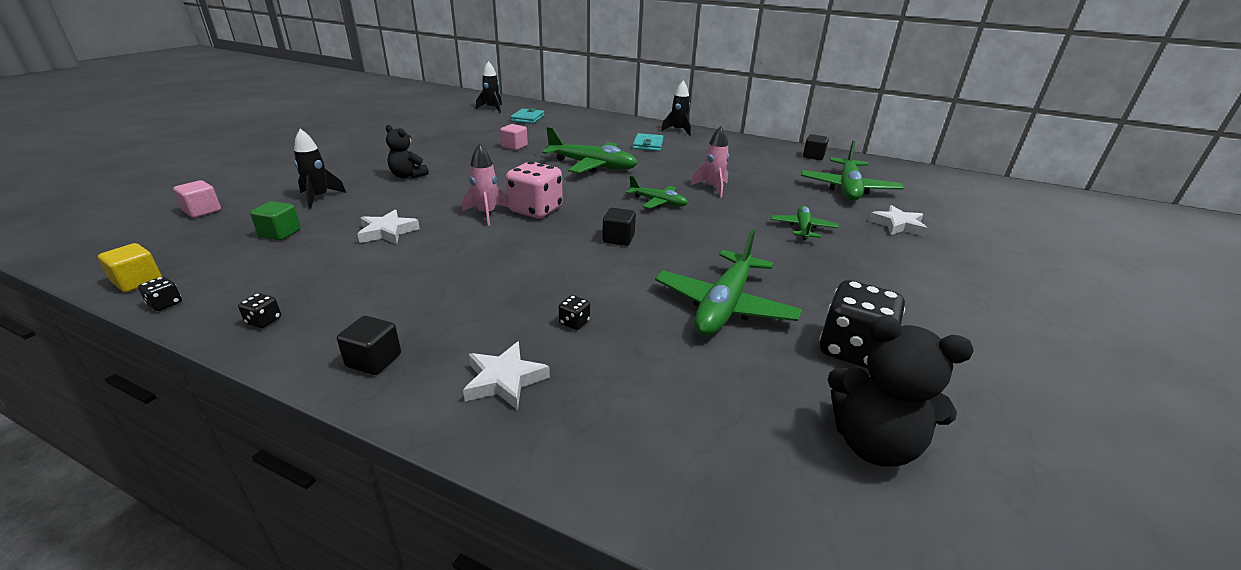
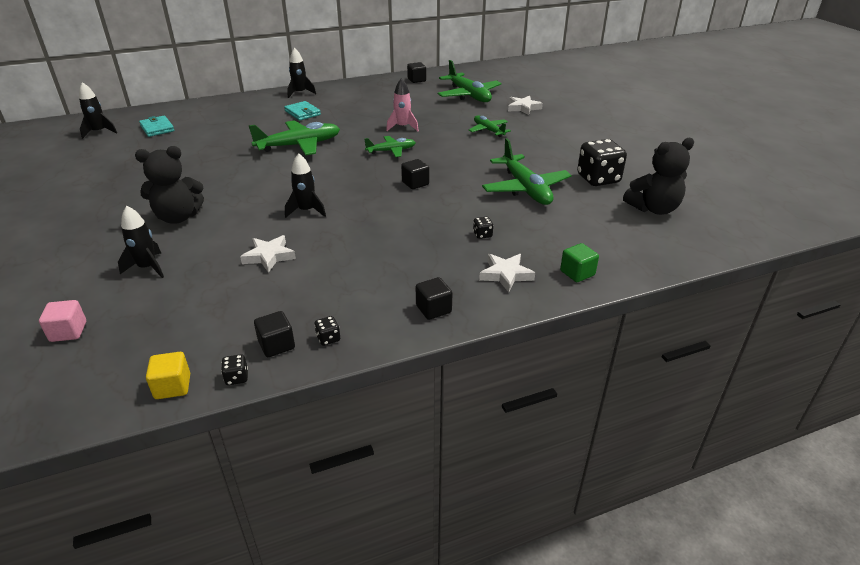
camera: 45 degrees left, 5 degrees up
green cube [250,201,301,240] -> green cube moved to [560,243,599,282]
black teddy bear [386,125,429,178] -> black teddy bear [135,146,204,224], size x1.53
pink rocket [462,144,508,226] -> black rocket [285,153,326,218]
pink cube [500,124,528,150] -> none
pink dice [506,161,563,218] -> none
none -> black cube [254,311,295,357]

